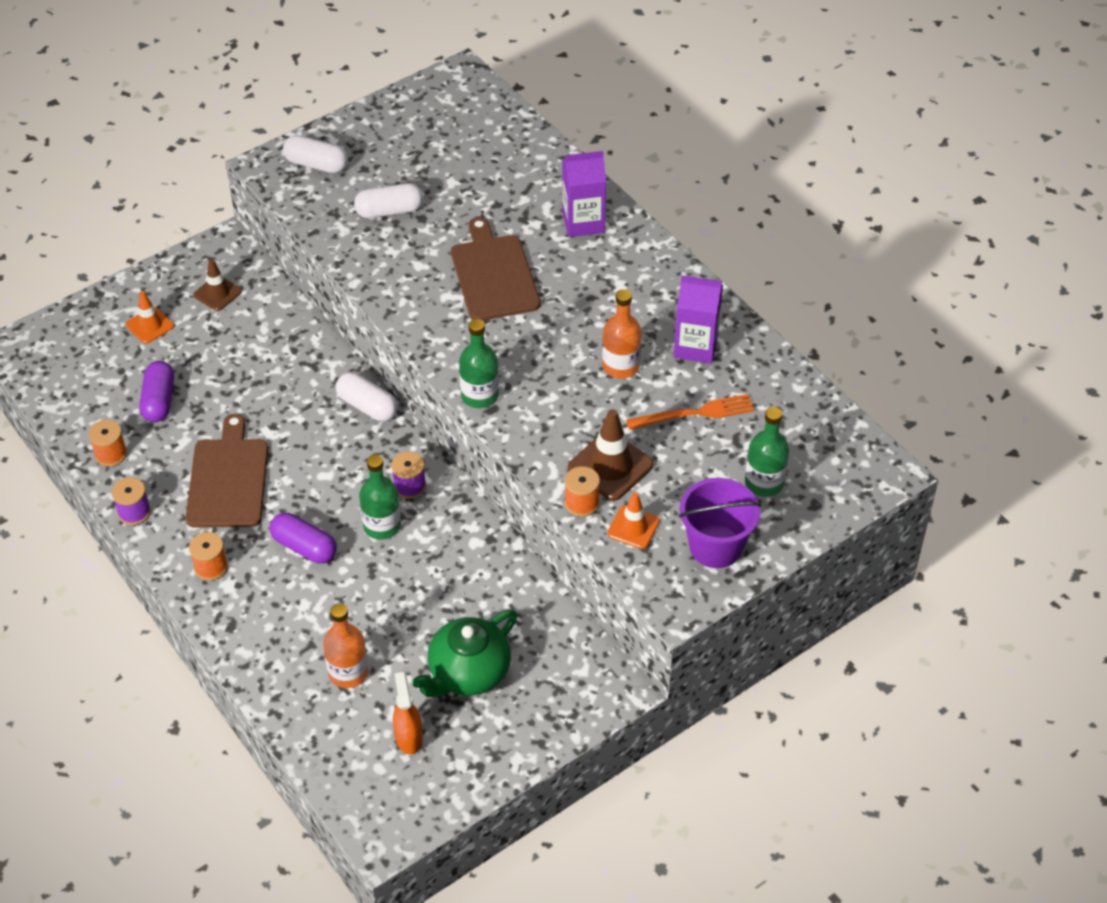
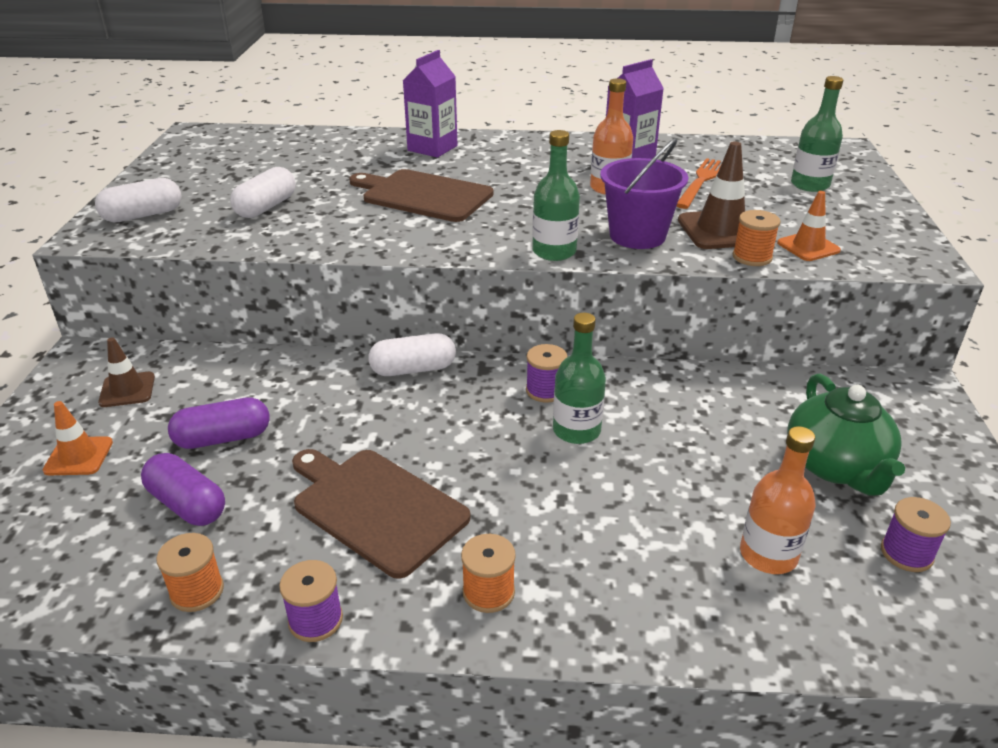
camera: 50 degrees left, 15 degrees down
purple capsule [269,513,337,564] -> purple capsule moved to [168,397,270,449]
orange spray bottle [393,672,423,755] -> purple spool [881,497,951,572]
purple bucket [679,478,762,568] -> purple bucket moved to [600,138,688,249]

